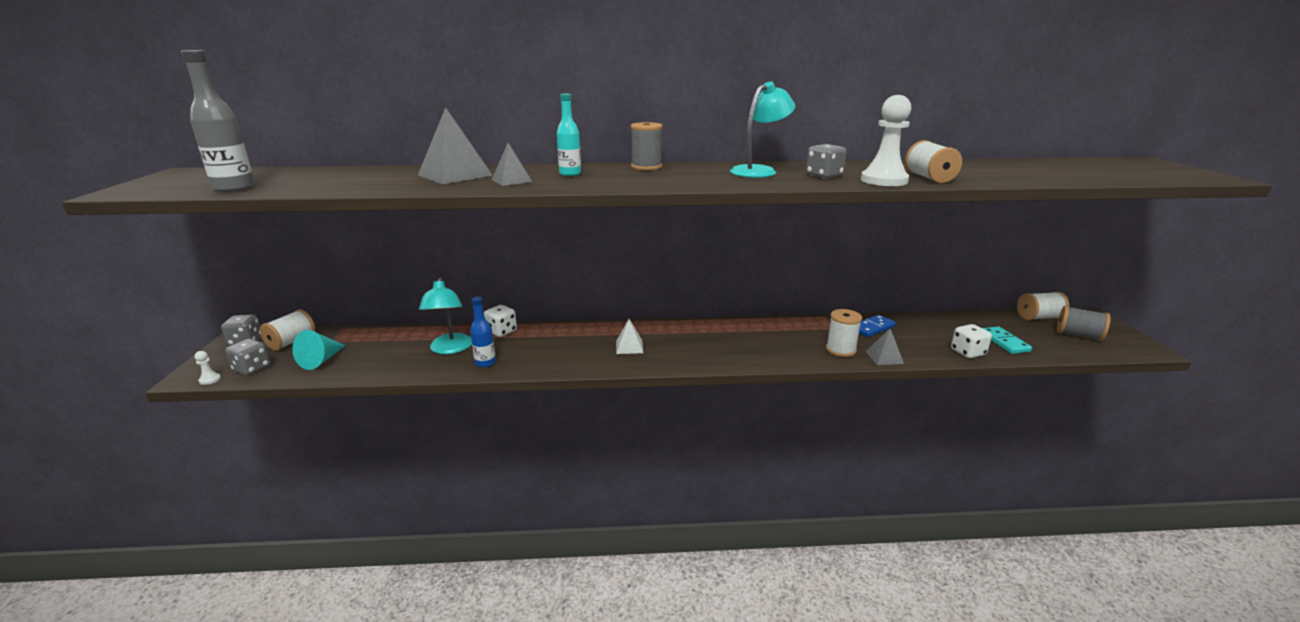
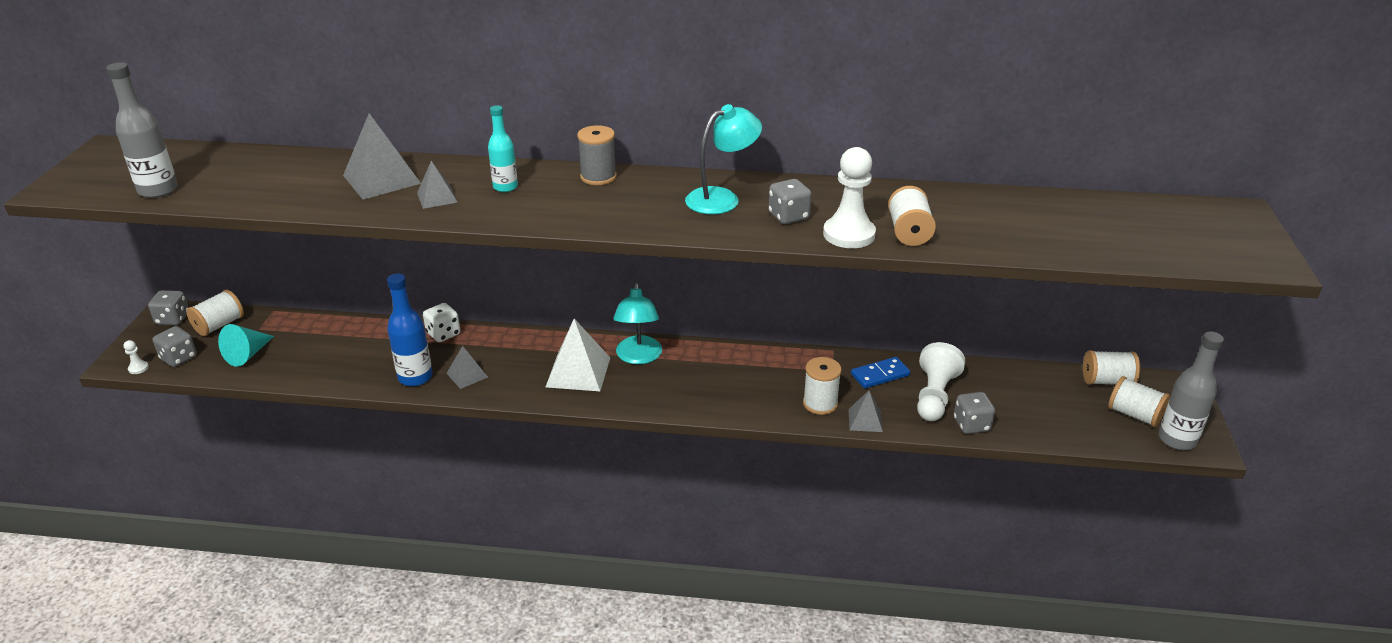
camera: 10 degrees right, 10 degrees up
turquoise lamp [419,278,472,354] -> turquoise lamp moved to [613,283,662,364]
blue bottle [470,297,496,367] -> blue bottle [387,273,433,386], size x1.52
white pyramid [616,319,643,354] -> white pyramid [546,319,610,391], size x1.79
white dice [951,324,992,358] -> grey dice [954,392,995,434]
turquoise domino [983,327,1032,354] -> none
grey spool [1057,306,1111,341] -> white spool [1108,376,1170,427]
none -> grey pyramid [446,346,488,389]
none -> white pawn [917,342,965,421]
none -> grey bottle [1159,332,1224,450]

